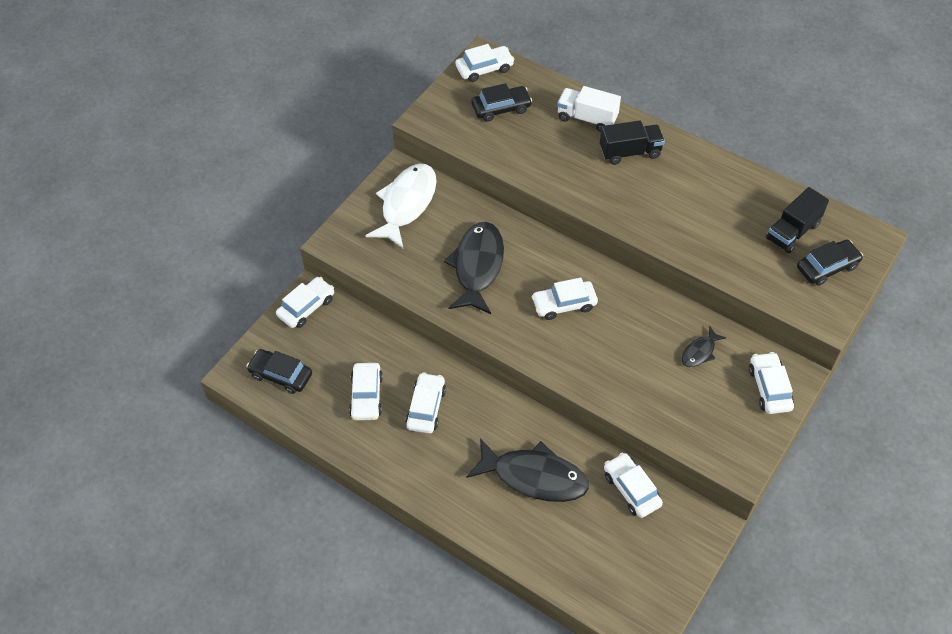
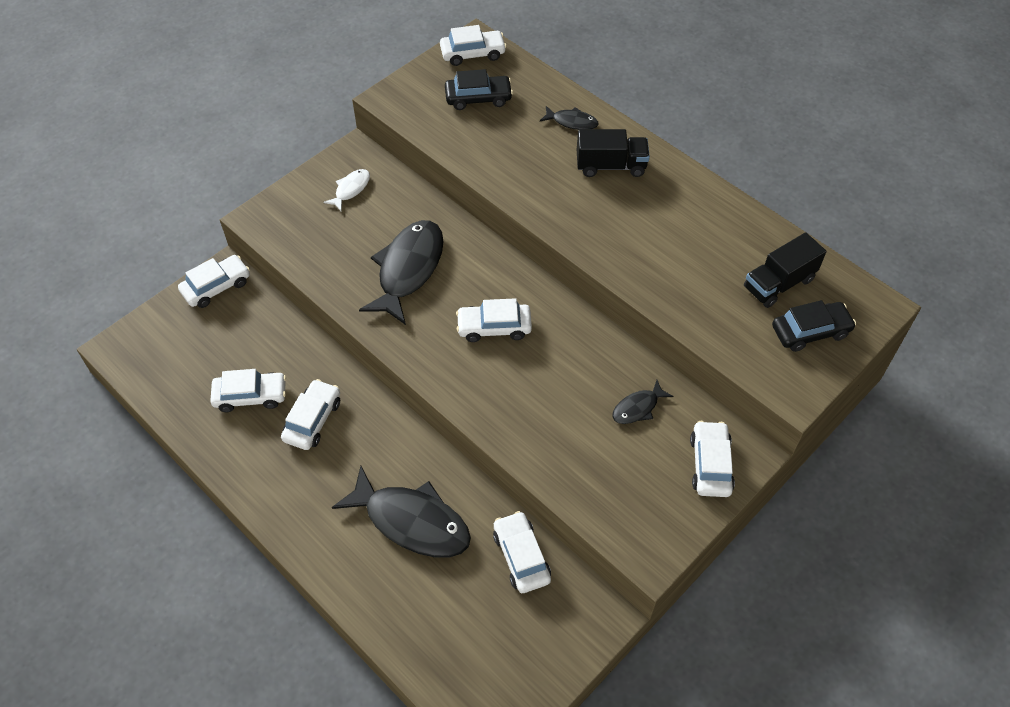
camera: 10 degrees right, 0 degrees up
black car [246,349,312,394] -> none
white car [349,363,383,420] -> white car turned 105 degrees counterclockwise [210,369,286,412]
white fish [365,164,437,248] -> white fish [324,169,370,211], size x0.48
white truck [557,86,621,132] -> black fish [540,106,599,130]

